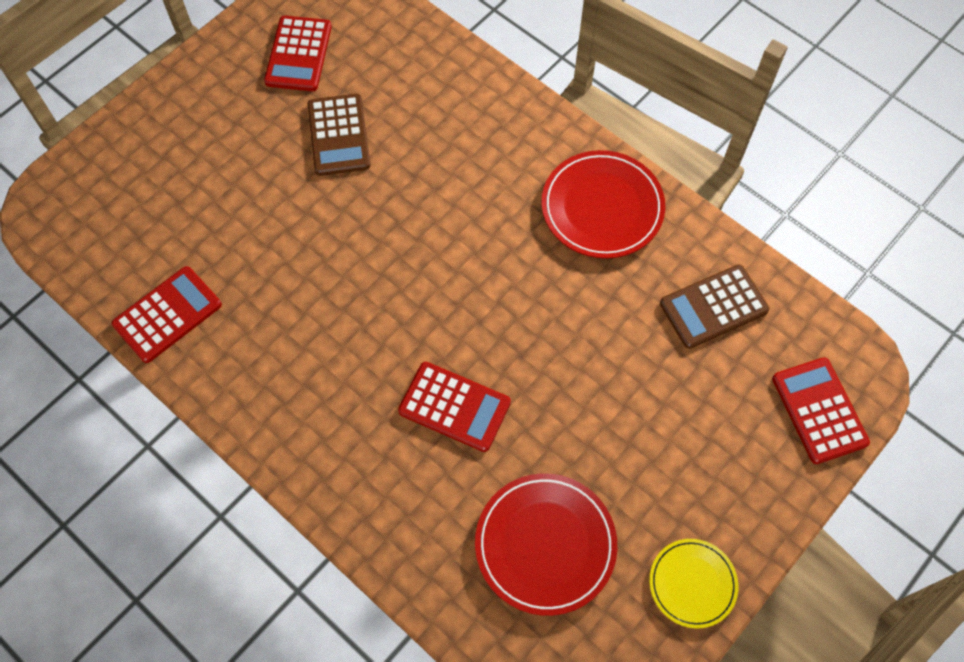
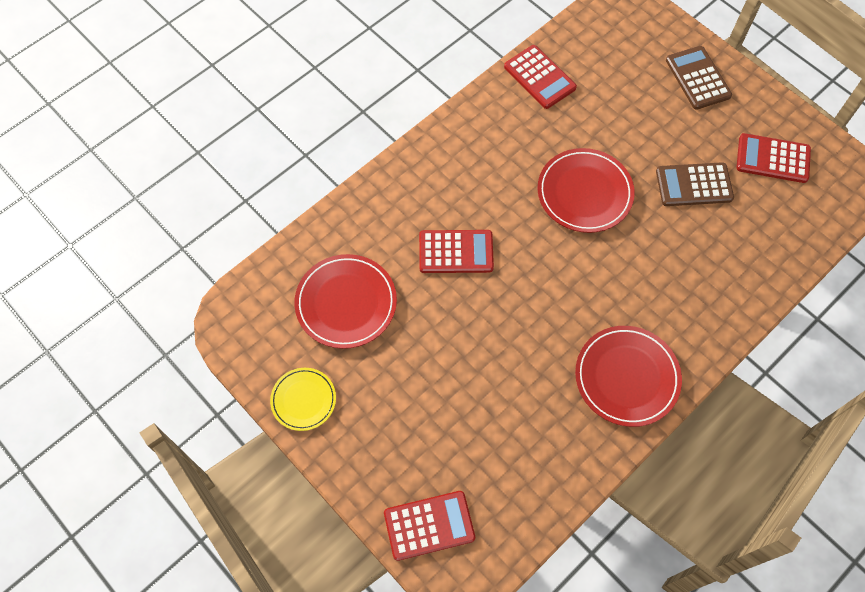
camera: 95 degrees right, 0 degrees up
red calculator [398,362,511,452] -> red calculator turned 120 degrees counterclockwise [419,230,494,273]
brown calculator [660,264,769,349] -> brown calculator moved to [666,46,732,110]
none -> red plate [538,148,635,233]

